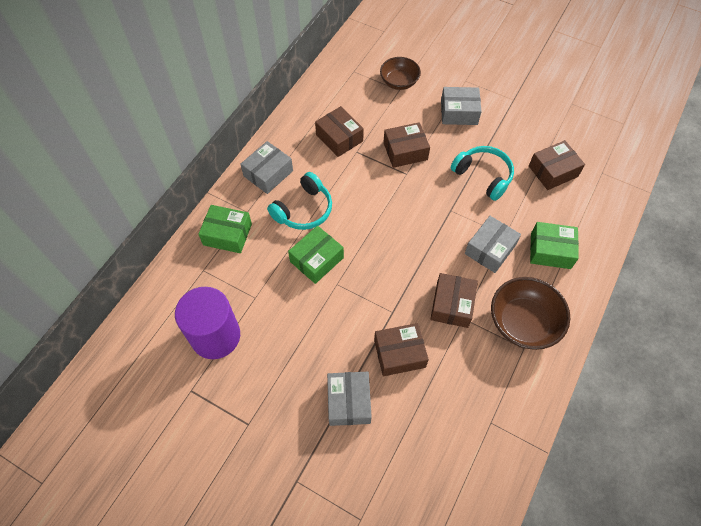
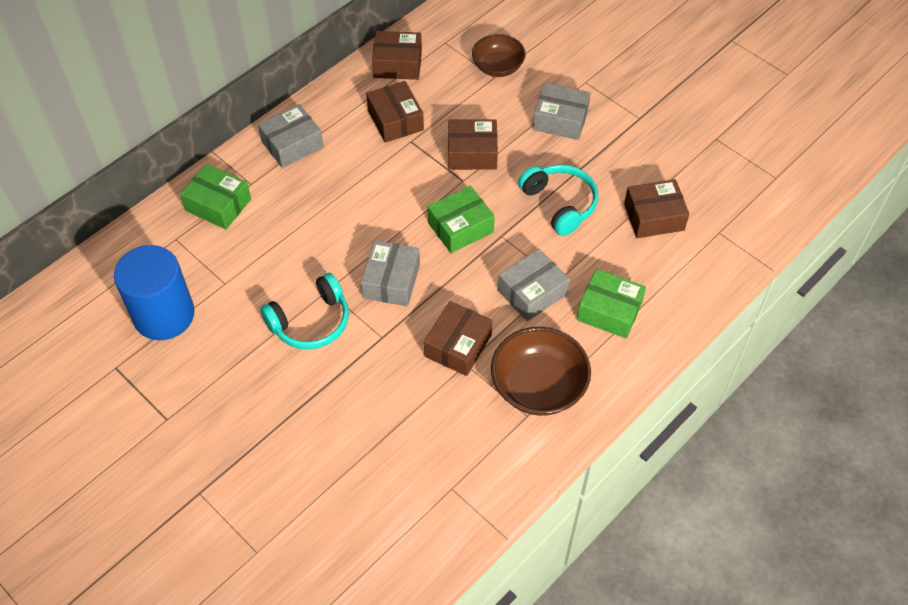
camera: 15 degrees right, 5 degrees down
purple cylinder [175,287,240,359] -> blue cylinder [114,245,195,340]
turquoise headphones [267,172,332,230] -> turquoise headphones moved to [260,273,349,350]
green box [288,226,344,284] -> green box moved to [427,186,495,253]
grey box [327,372,372,426] -> grey box moved to [361,240,420,306]
brown box [374,323,429,376] -> brown box moved to [372,31,422,80]

